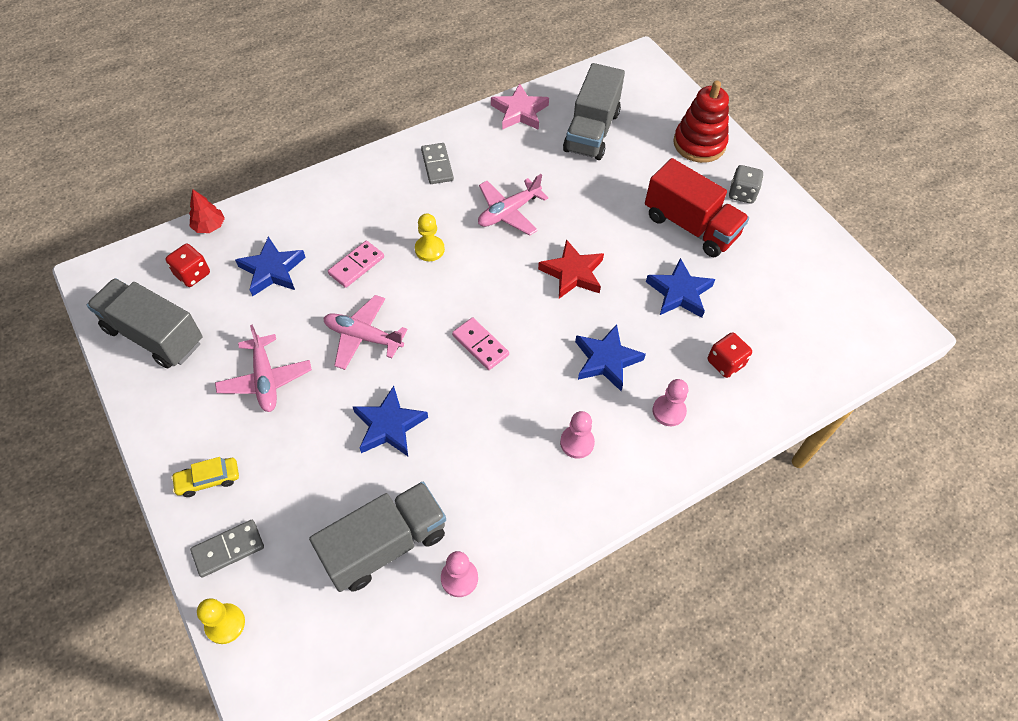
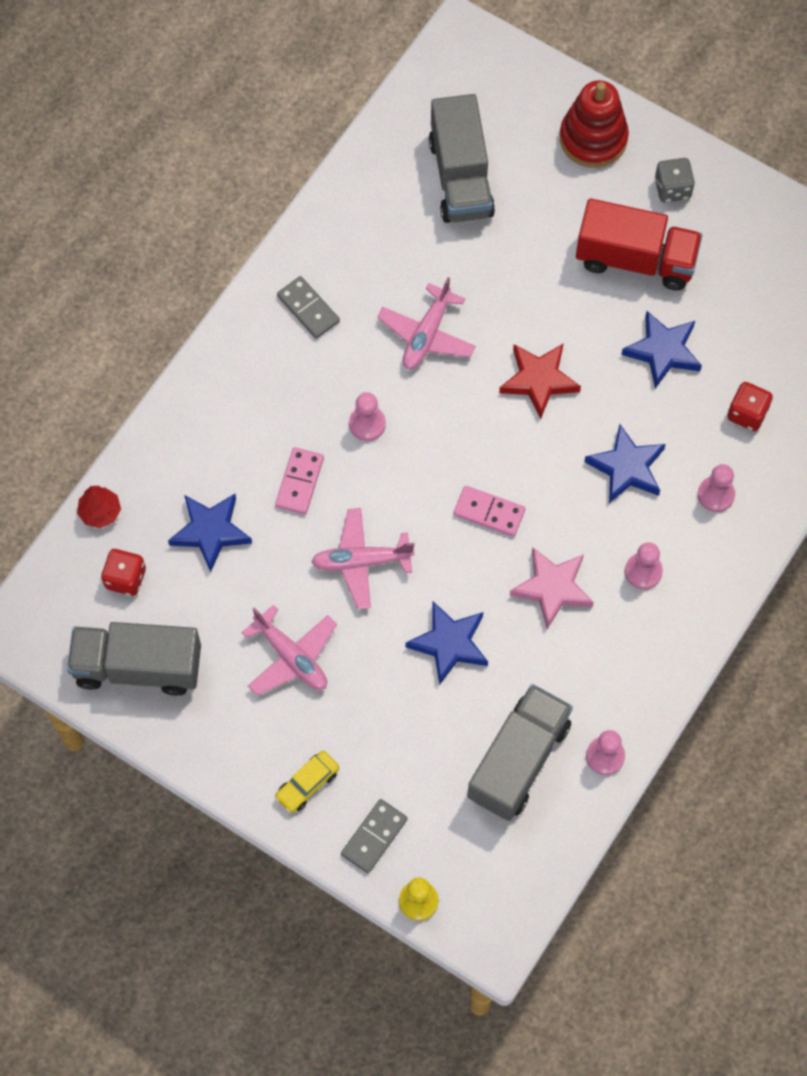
camera: 25 degrees left, 10 degrees up
yellow pawn [415,214,445,261] -> pink pawn [349,392,386,441]
pink star [491,83,549,130] -> pink star moved to [510,548,594,629]

